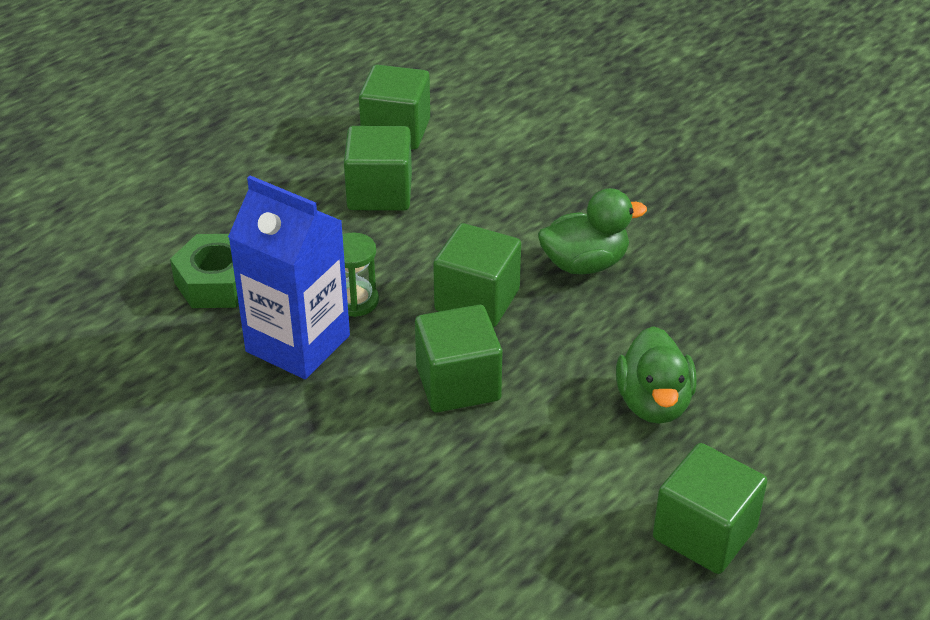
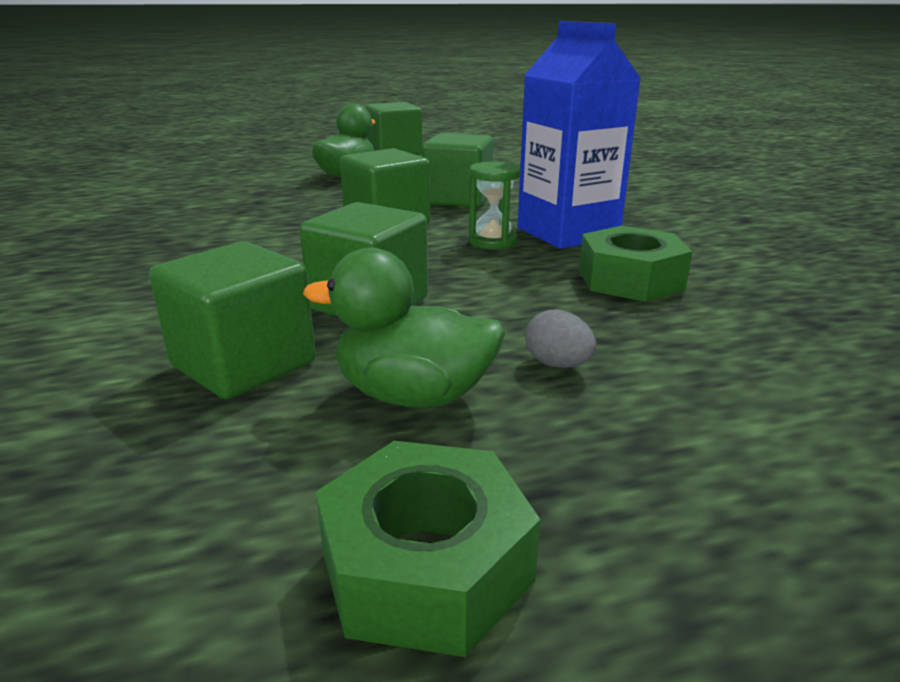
camera: 150 degrees left, 15 degrees down
green duck [538,188,647,275] -> green duck moved to [303,248,505,408]
none -> green nut [316,441,540,657]
none -> grey egg [525,310,596,368]

